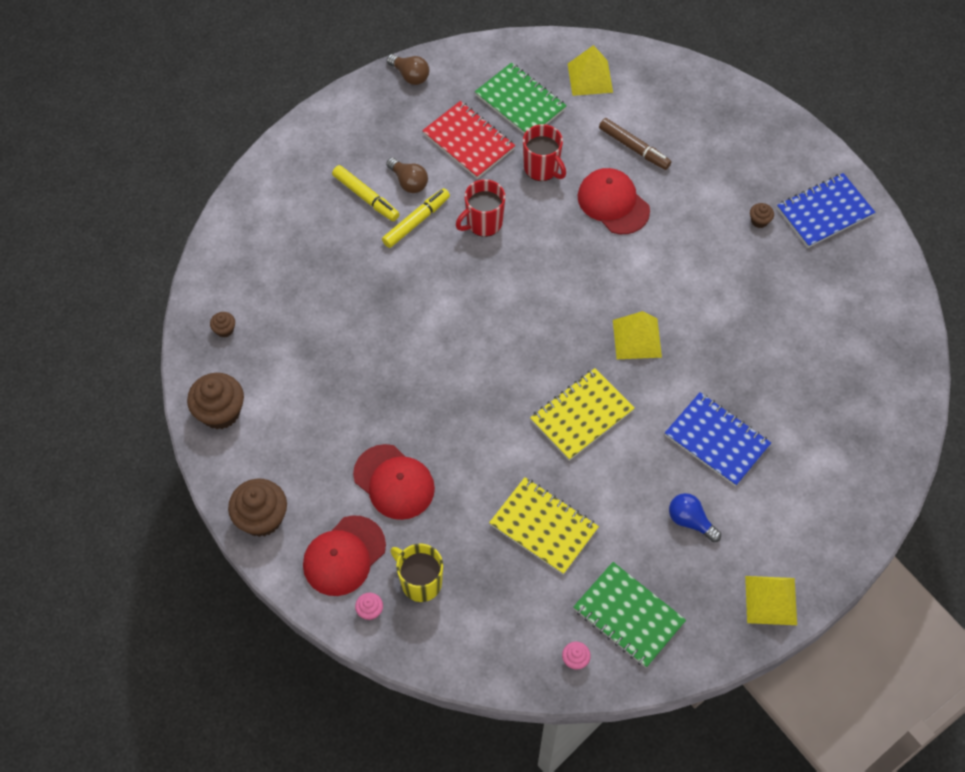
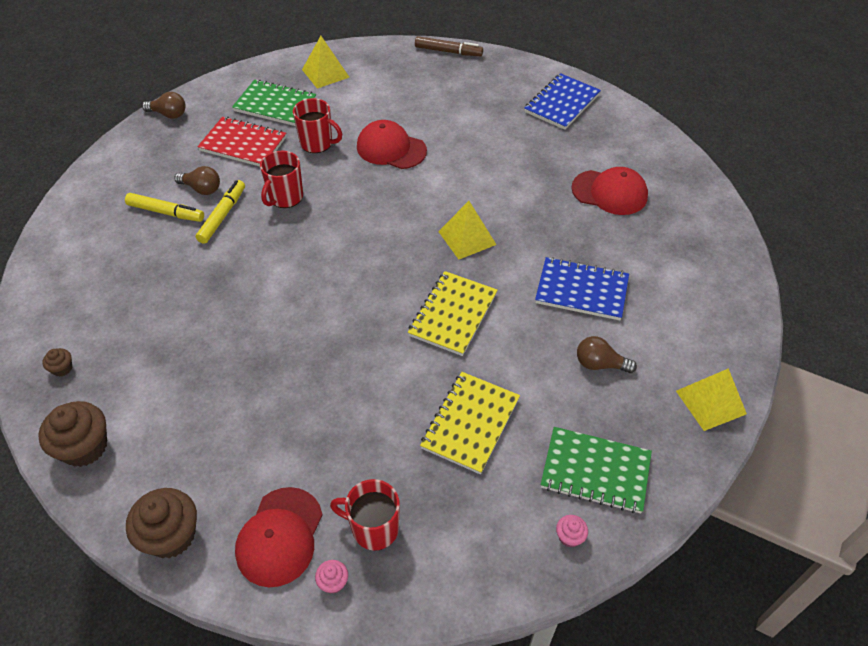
camera: 25 degrees left, 10 degrees down
red cap [353,444,435,520] -> red cap moved to [571,167,648,215]
yellow mug [390,544,443,602] -> red mug [330,479,400,551]
yellow notebook [489,477,599,575] -> yellow notebook turned 75 degrees counterclockwise [420,372,520,474]
brown marker [599,118,671,170] -> brown marker moved to [415,36,483,56]
blue light bulb [669,493,721,542] -> brown light bulb [577,336,637,373]
brown cupcake [750,203,774,228] -> none

